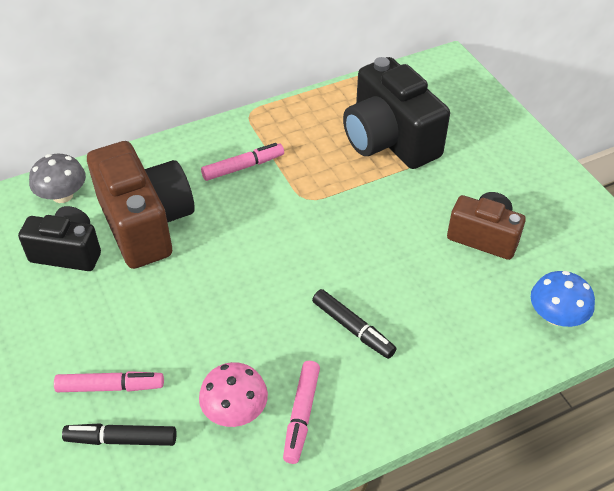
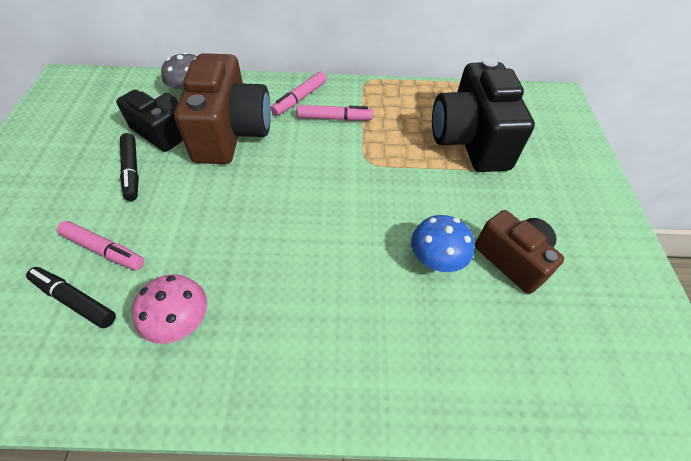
camera: 25 degrees right, 5 degrees up
pink marker [283,361,320,464] -> pink marker moved to [271,72,326,116]
black marker [312,289,396,359] -> black marker moved to [120,133,139,201]
blue mushroom [531,271,595,327] -> blue mushroom moved to [411,215,475,272]

